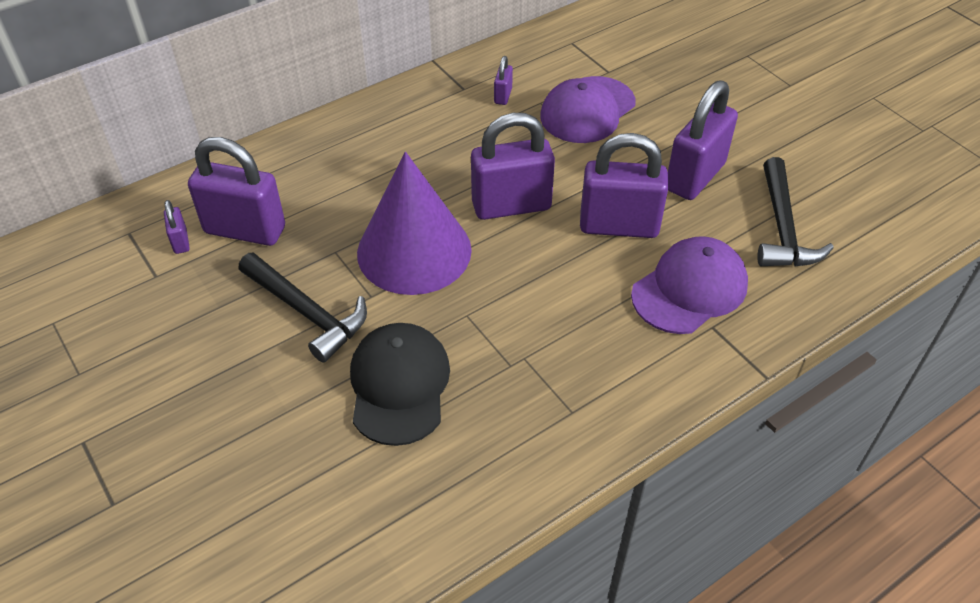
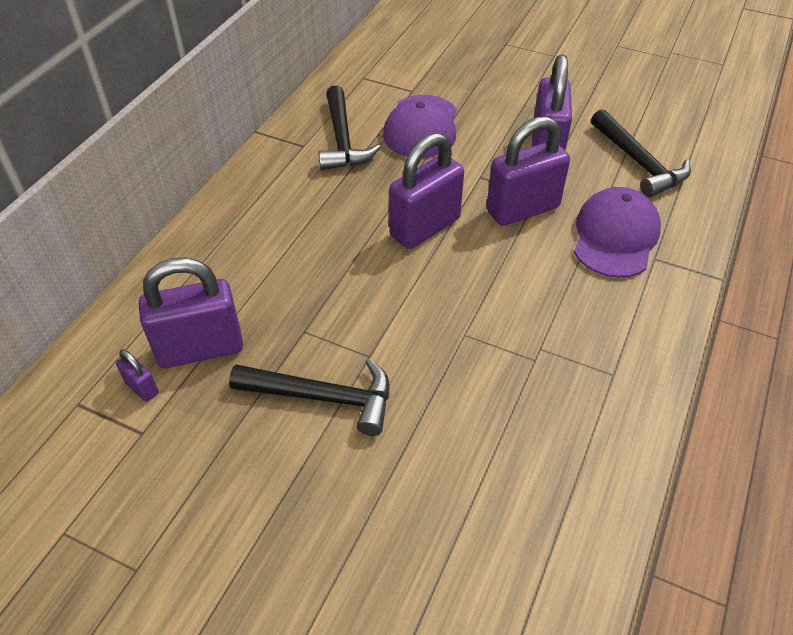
camera: 30 degrees left, 0 degrees up
black cap [350,323,450,446] -> none
purple cone [357,152,472,295] -> none
purple padlock [494,56,513,105] -> black hammer [318,85,381,170]

